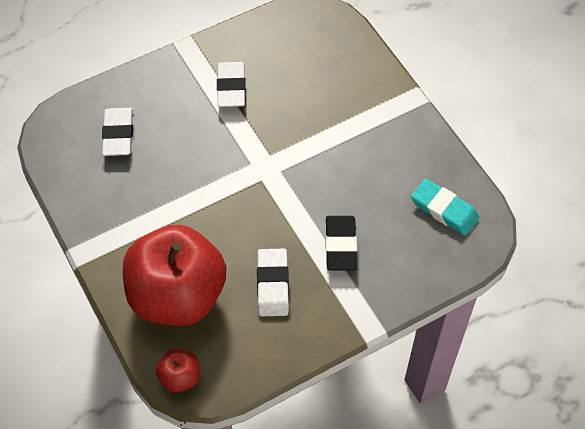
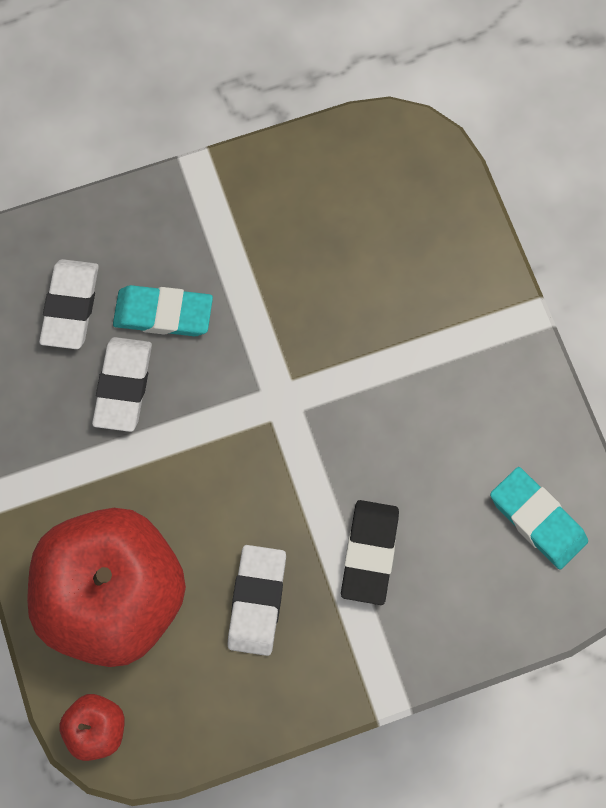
camera: 10 degrees right, 15 degrees up
white eraser [217,62,246,107] -> white eraser moved to [92,337,152,432]
none -> turquoise eraser [113,285,213,336]

